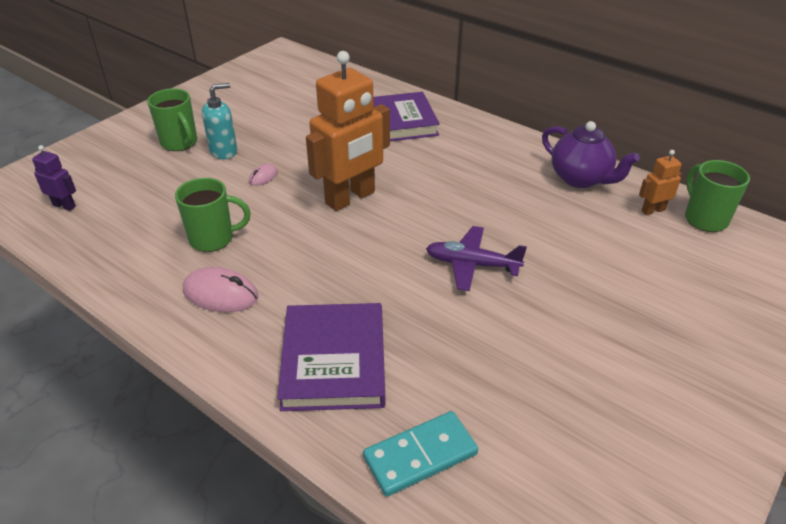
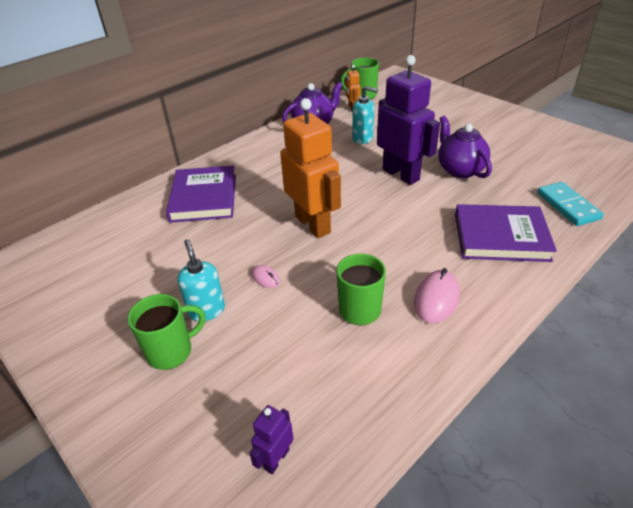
camera: 80 degrees left, 0 degrees up
purple plane [426,226,527,291] -> purple robot [377,55,440,185]
none -> turquoise soap dispenser [352,86,378,144]
none -> purple teapot [438,116,492,178]

